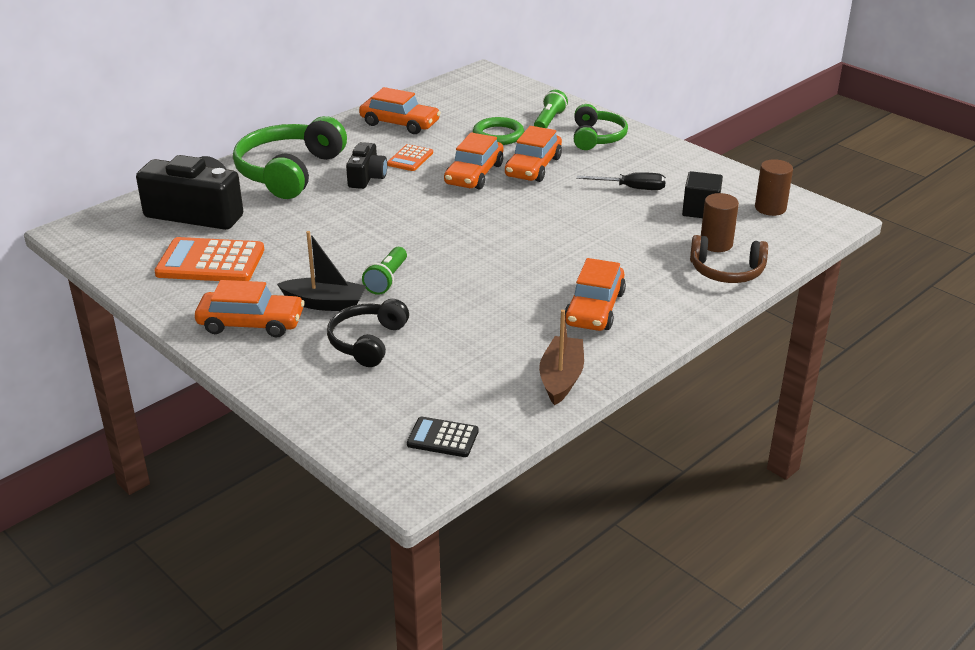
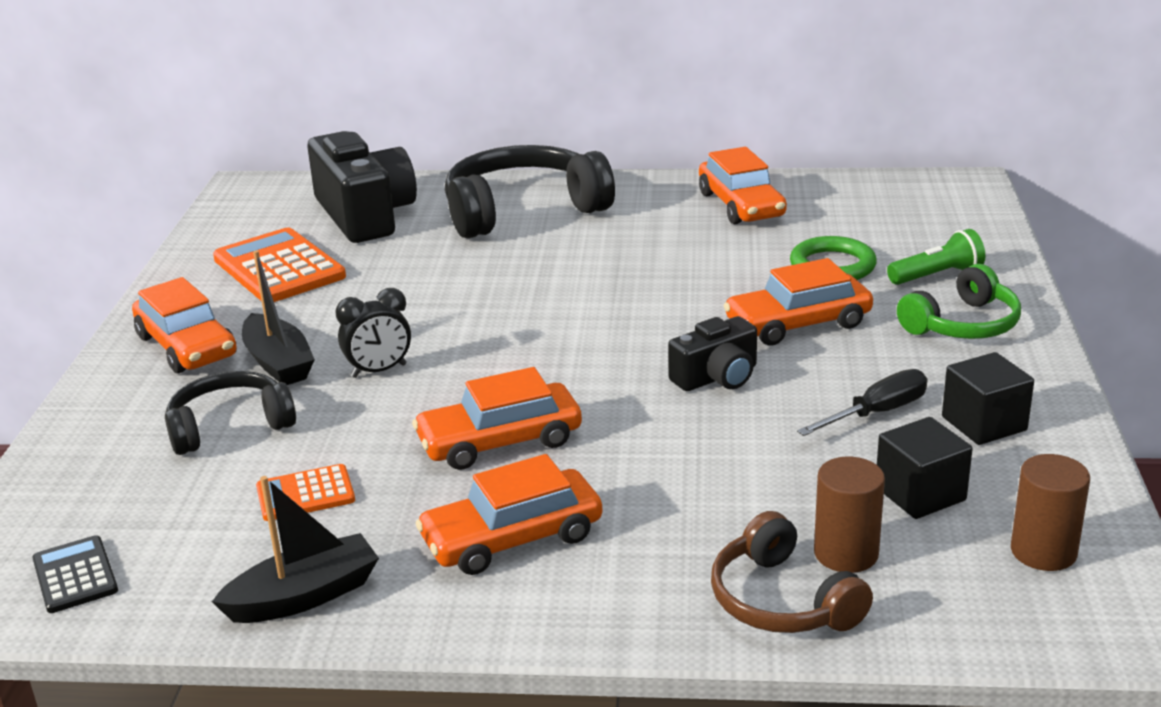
camera: 50 degrees right, 5 degrees down
green headphones [233,116,347,199] -> black headphones [445,145,615,238]
black camera [346,142,387,189] -> black camera moved to [668,316,757,391]
green flashlight [362,247,407,295] -> black clock [335,288,411,378]
orange calculator [387,144,433,171] -> orange calculator moved to [256,464,355,521]
orange car [444,132,503,190] -> orange car moved to [412,367,582,470]
brown boat [539,310,584,406] -> black boat [212,476,379,623]
black screwdriver [576,172,666,190] -> black screwdriver turned 90 degrees counterclockwise [797,369,927,436]
none -> black cube [942,352,1034,445]

